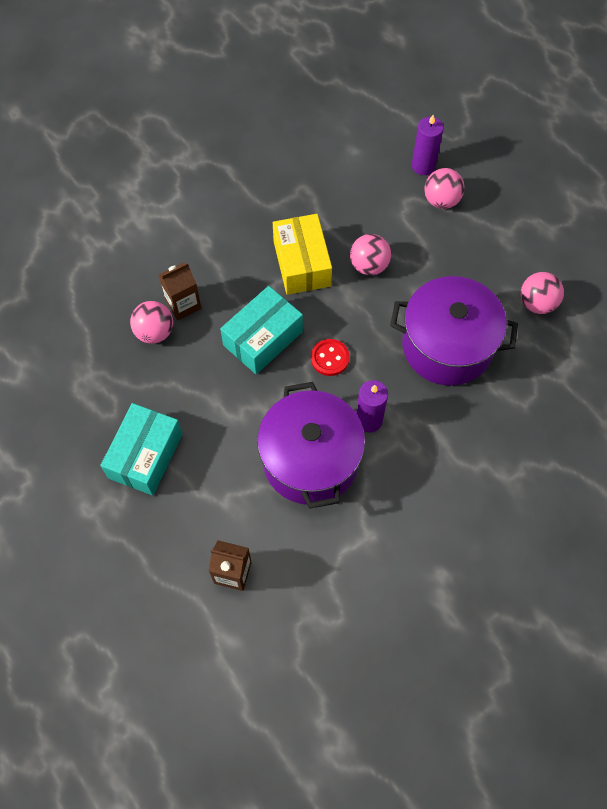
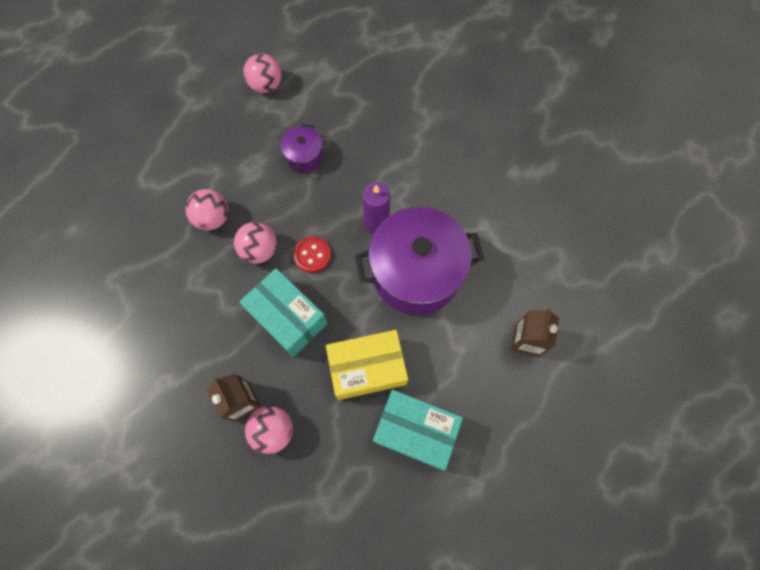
camera: 90 degrees left, 5 degrees up
yellow box [273,214,332,295] -> yellow box moved to [326,330,408,400]
purple pot [390,276,518,386] -> purple pot [281,124,323,173], size x0.46
purple candle [412,115,444,175] -> none
pink ball [424,168,464,209] -> pink ball moved to [234,222,277,264]

